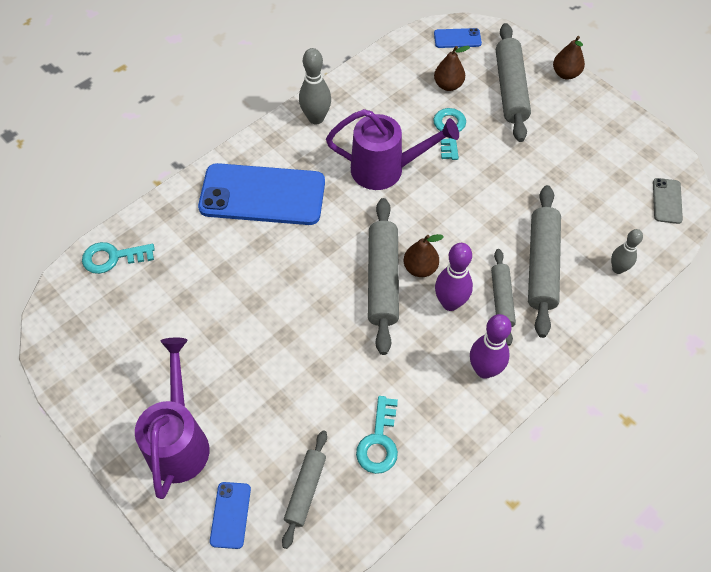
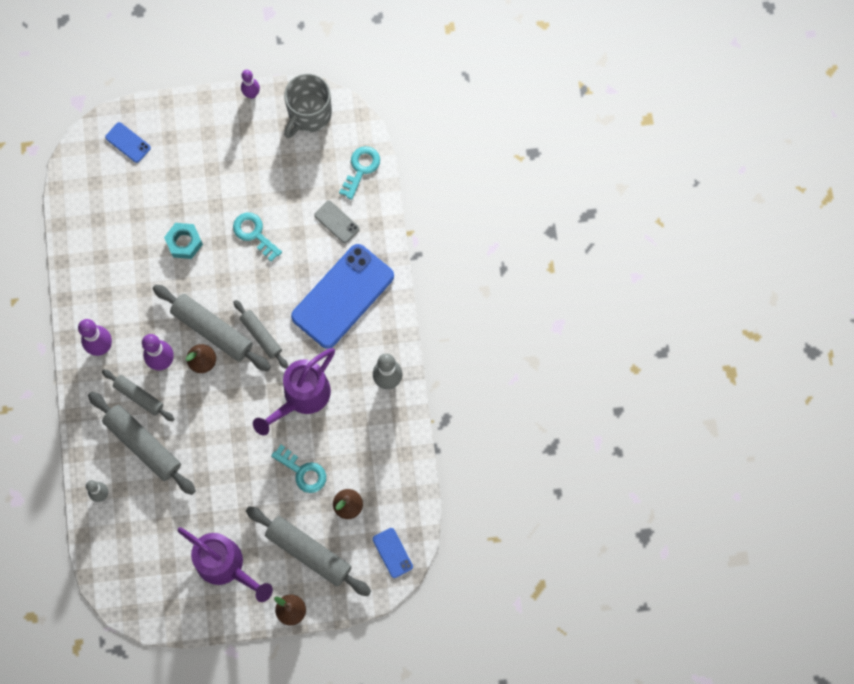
camera: 125 degrees right, 15 degrees up
purple watering can [135,338,209,499] -> purple watering can moved to [177,527,273,602]
grey rolling pin [282,430,327,549] -> grey rolling pin moved to [234,300,288,369]
turquoise key [356,396,398,474] -> turquoise key moved to [233,213,282,262]
blue phone [434,28,482,48] -> blue phone turned 60 degrees counterclockwise [373,528,413,578]
grey phone [653,178,683,224] -> grey phone moved to [314,201,359,243]
none -> turquoise nut [164,223,203,259]
none -> purple bowling pin [241,70,260,99]
none -> grey mug [284,74,332,138]

